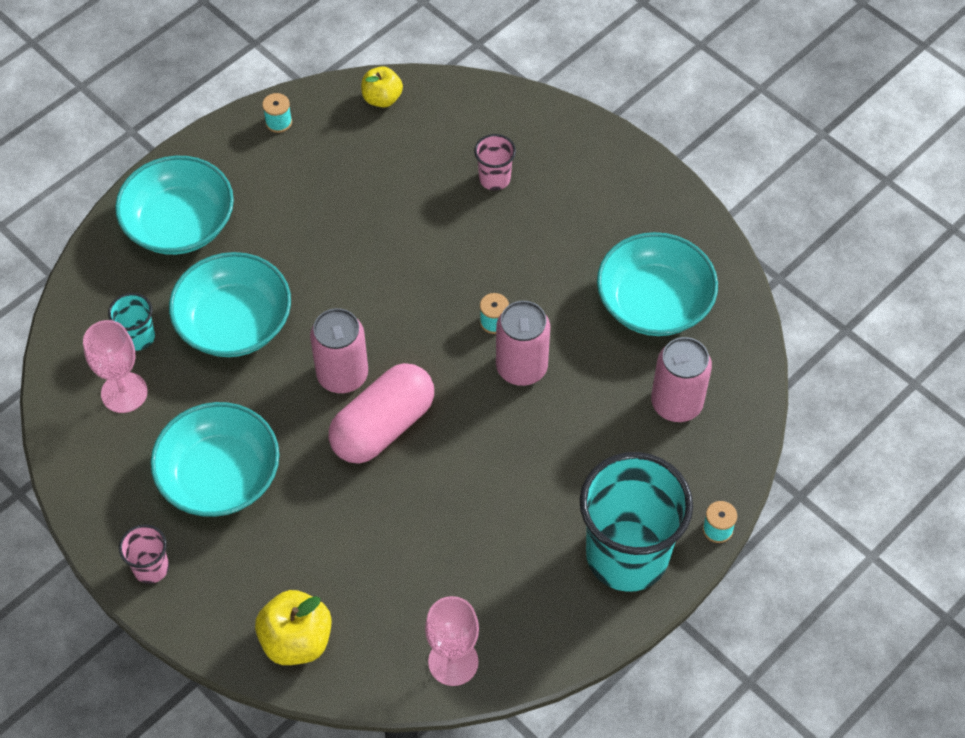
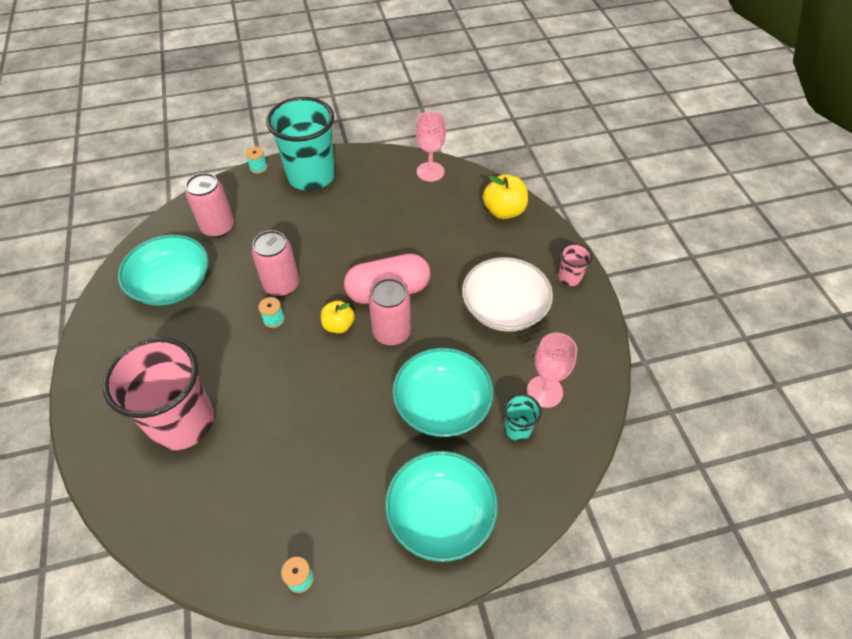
camera: 150 degrees left, 5 degrees down
turquoise bowl [150,402,279,517] -> white bowl [462,257,553,332]
yellow apple [361,66,403,107] -> yellow apple moved to [321,301,355,333]
pink cup [474,134,516,190] -> pink cup [102,337,214,450], size x2.31

